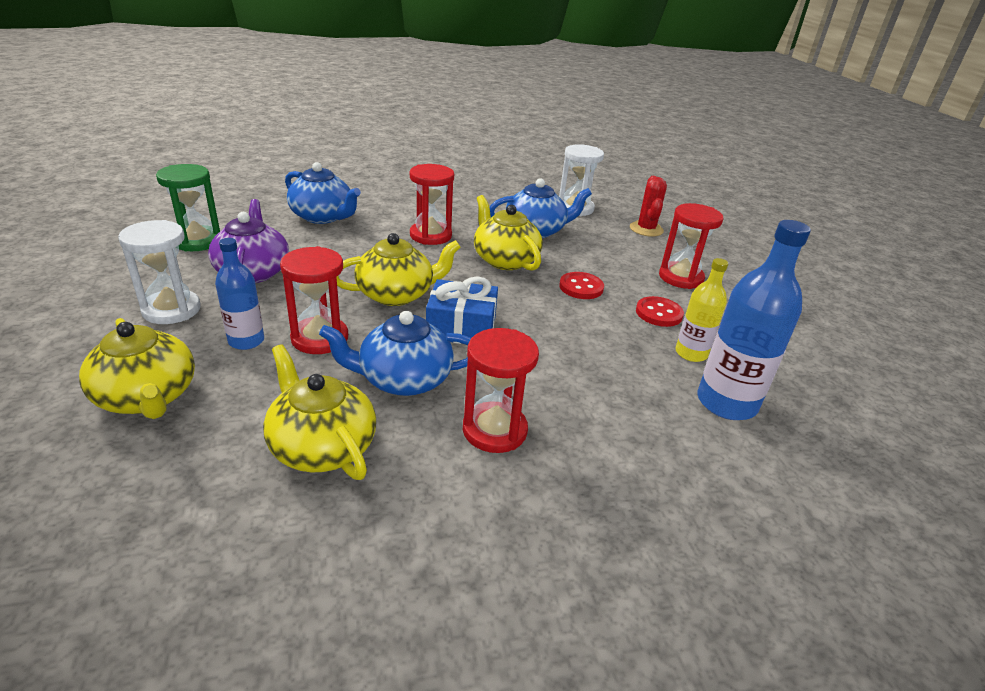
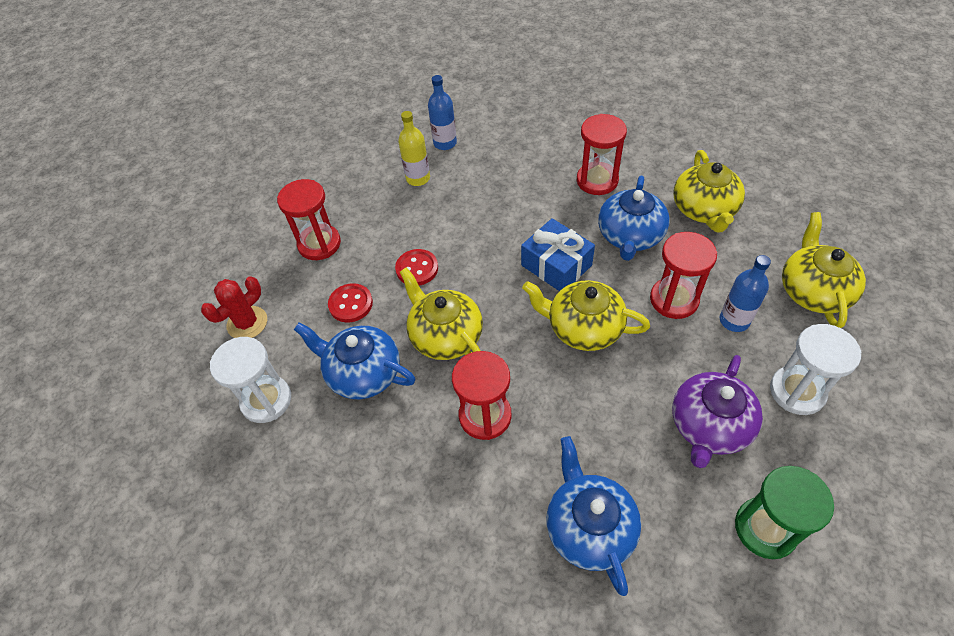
camera: 135 degrees left, 20 degrees up
blue teapot [319,310,471,396] -> blue teapot turned 75 degrees clockwise [598,176,670,261]
yellow teapot [474,195,543,271] -> yellow teapot turned 135 degrees clockwise [400,267,483,360]
red button [636,296,684,327] -> red button moved to [328,283,373,323]
blue bottle [698,220,811,420] -> blue bottle [428,75,457,150], size x0.60

